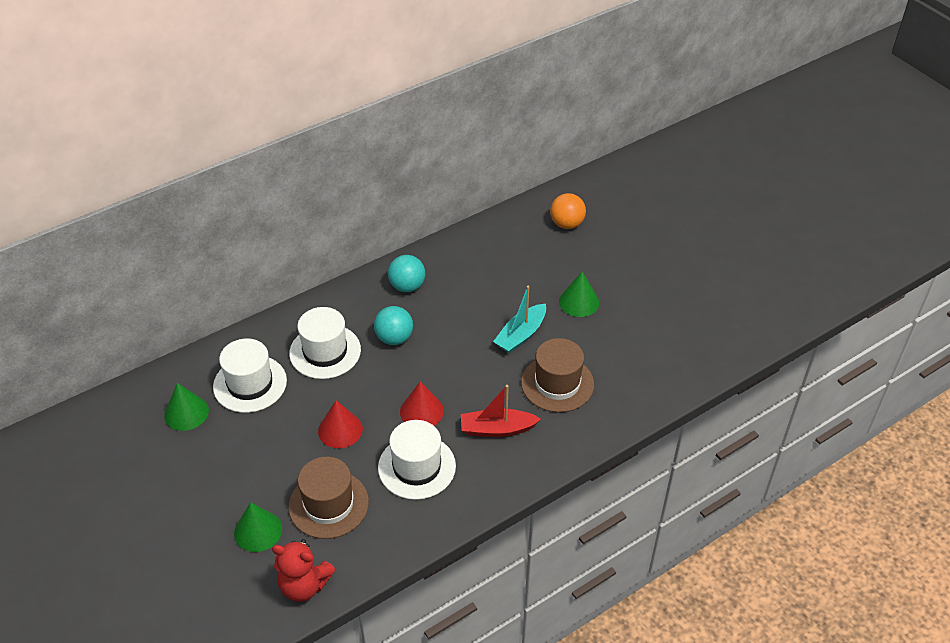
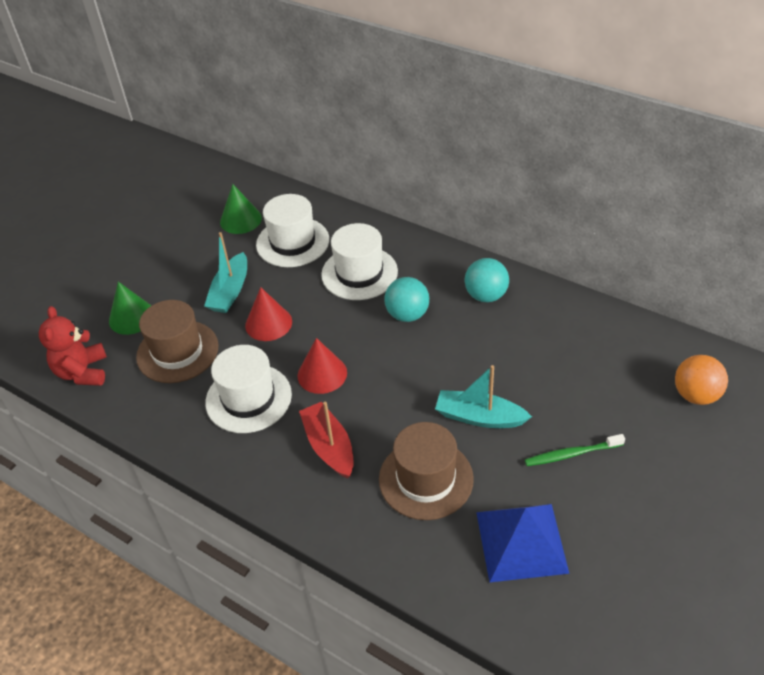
camera: 70 degrees right, 0 degrees up
green cone [559,271,599,317] -> green toothbrush [525,434,625,466]
none -> turquoise boat [204,232,247,313]
none -> blue pyramid [476,504,569,583]

